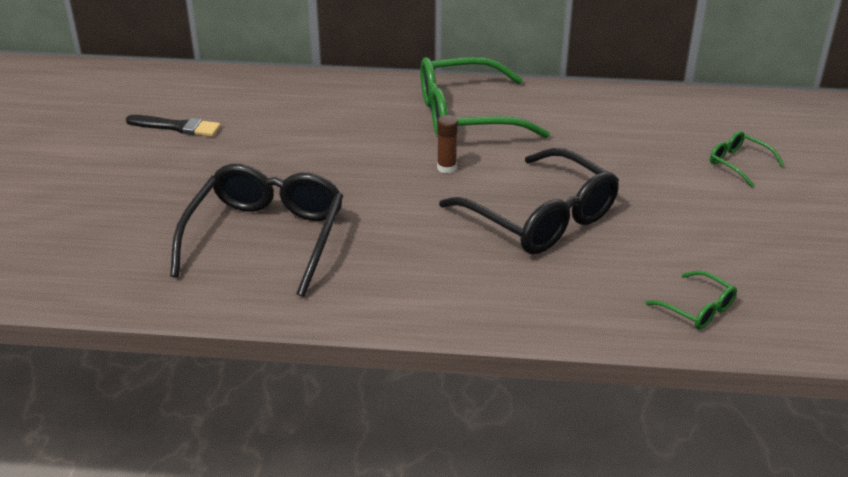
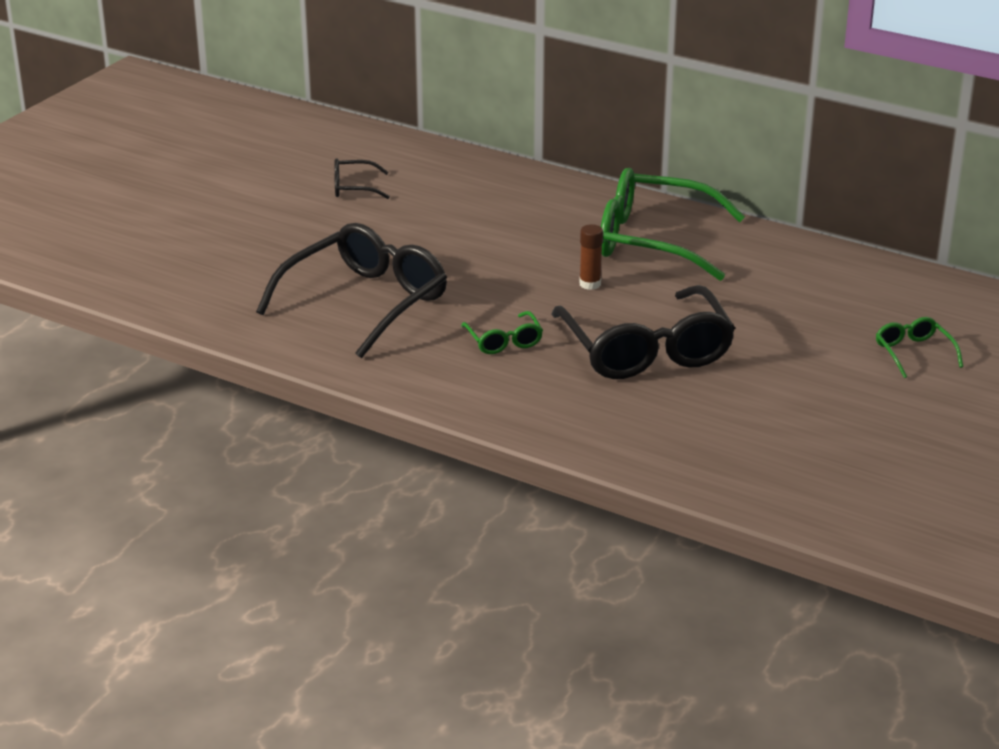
camera: 25 degrees right, 5 degrees down
black brush [126,115,221,137] -> black glasses [334,158,390,199]
green glasses [645,271,737,330] -> green glasses moved to [461,311,543,354]

